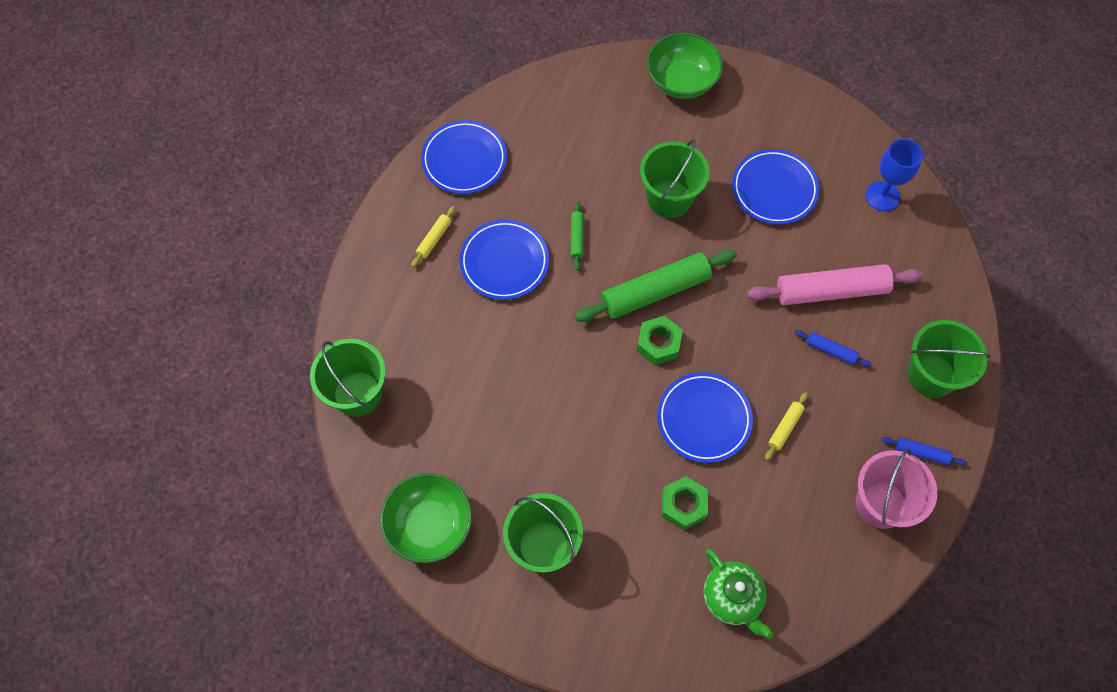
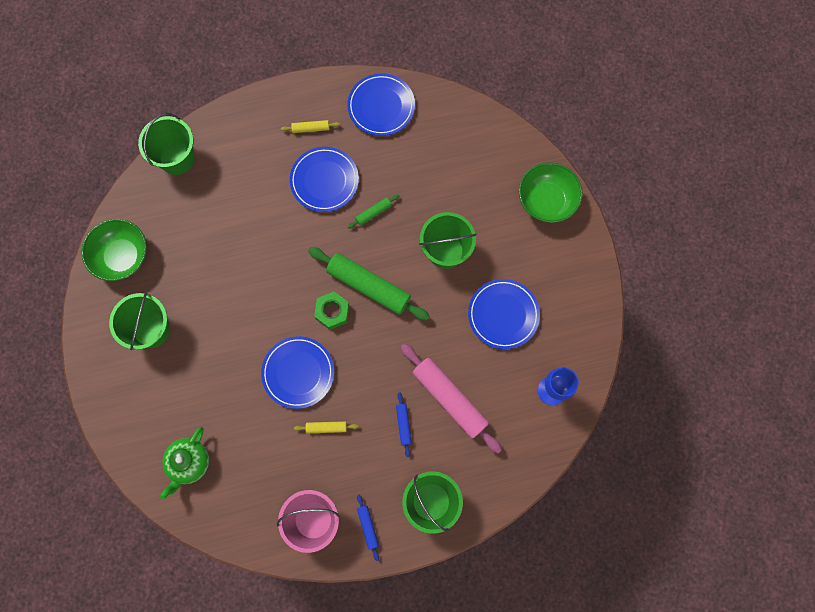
camera: 55 degrees right, 10 degrees up
green nut [662,476,708,530] -> none

